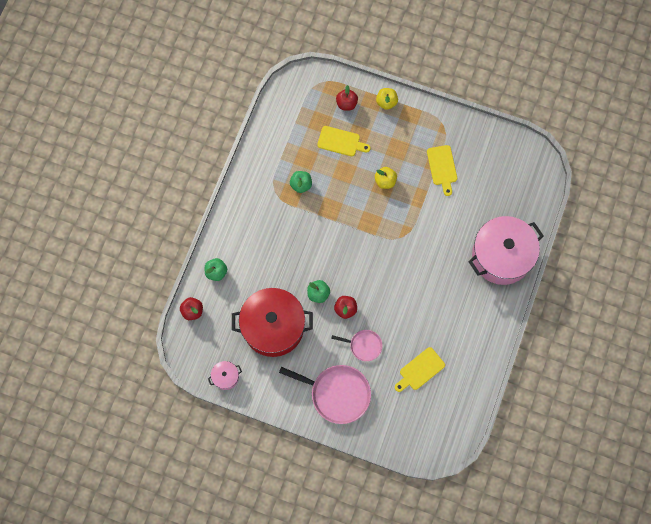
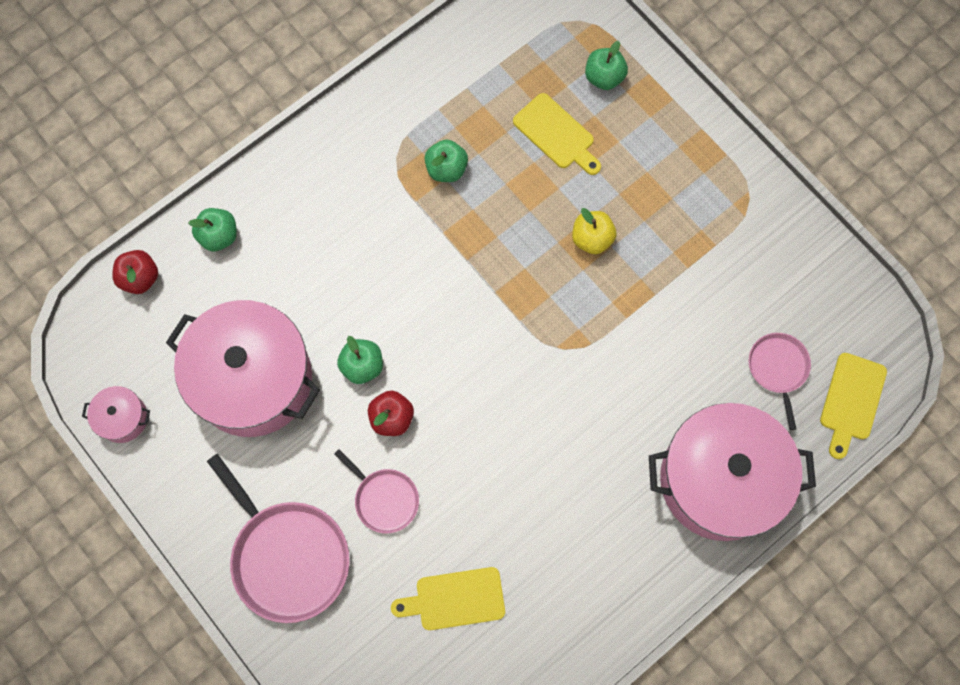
camera: 30 degrees right, 0 degrees up
red pot [232,288,313,357] -> pink pot [166,300,320,437]
red apple [336,85,358,111] -> green apple [585,41,628,90]
yellow apple [376,88,398,110] -> none
yellow cutting board [427,145,457,196] -> yellow cutting board moved to [820,353,887,459]
none -> pink pan [749,333,811,430]

